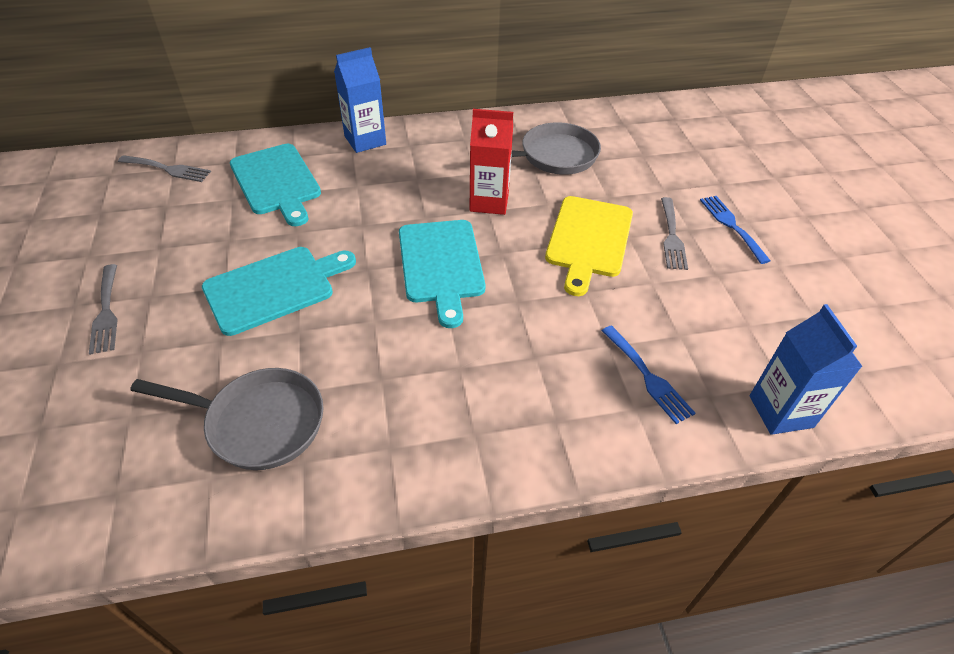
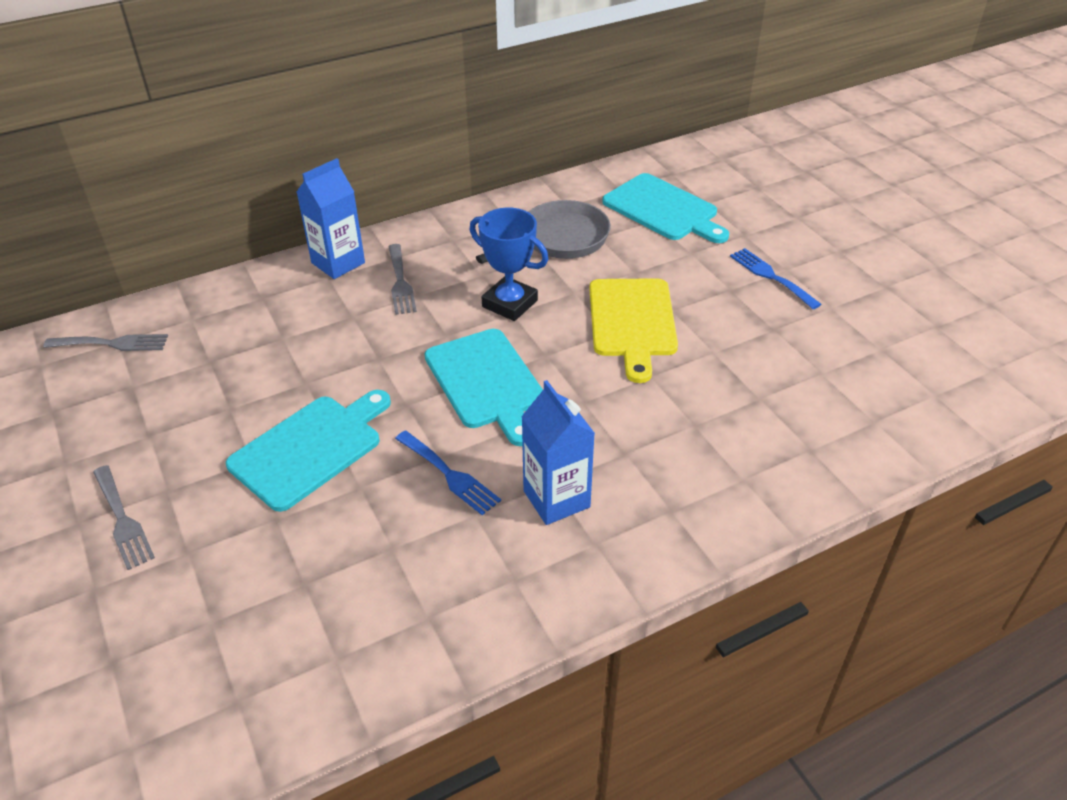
camera: 15 degrees left, 5 degrees down
grey pan [130,368,324,470] -> none
turquoise cutting board [230,144,321,226] -> turquoise cutting board moved to [602,173,729,243]
red carton [470,109,513,215] -> blue trophy [469,208,548,321]
blue fork [602,325,696,424] -> blue fork moved to [395,431,501,515]
grey fork [661,197,688,270] -> grey fork moved to [388,244,417,315]
blue carton [749,304,863,435] -> blue carton moved to [521,380,595,525]

